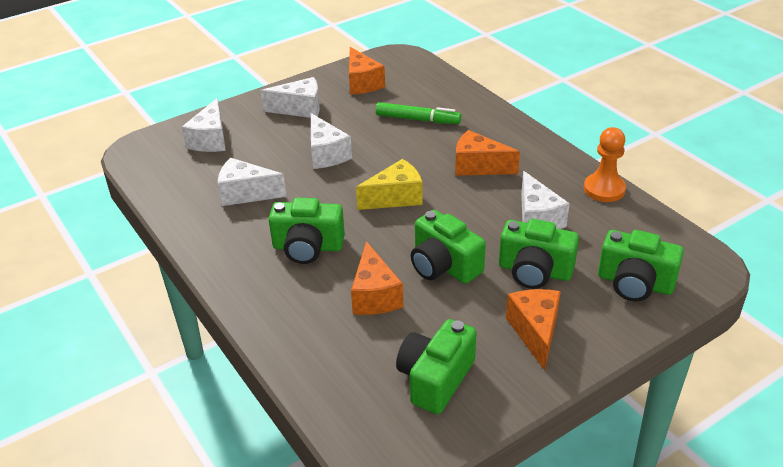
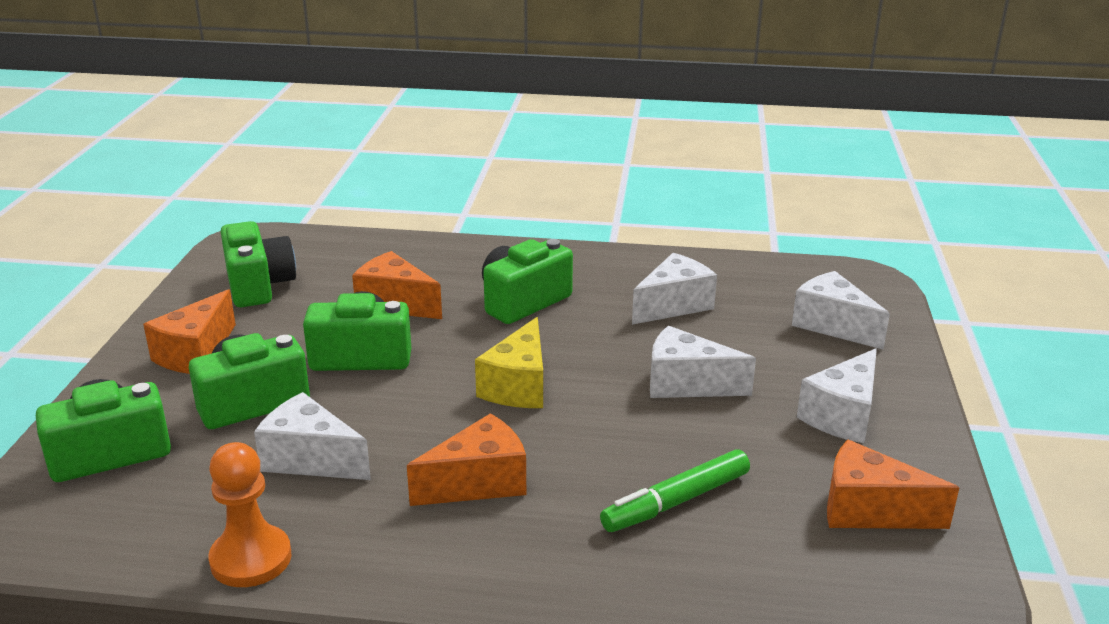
camera: 130 degrees right, 10 degrees down
orange cheese [506,289,561,371] -> orange cheese turned 75 degrees clockwise [143,289,236,374]

